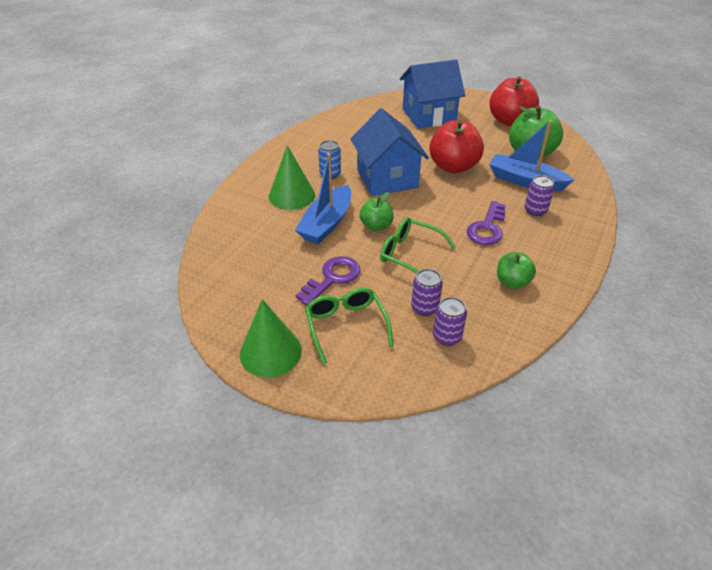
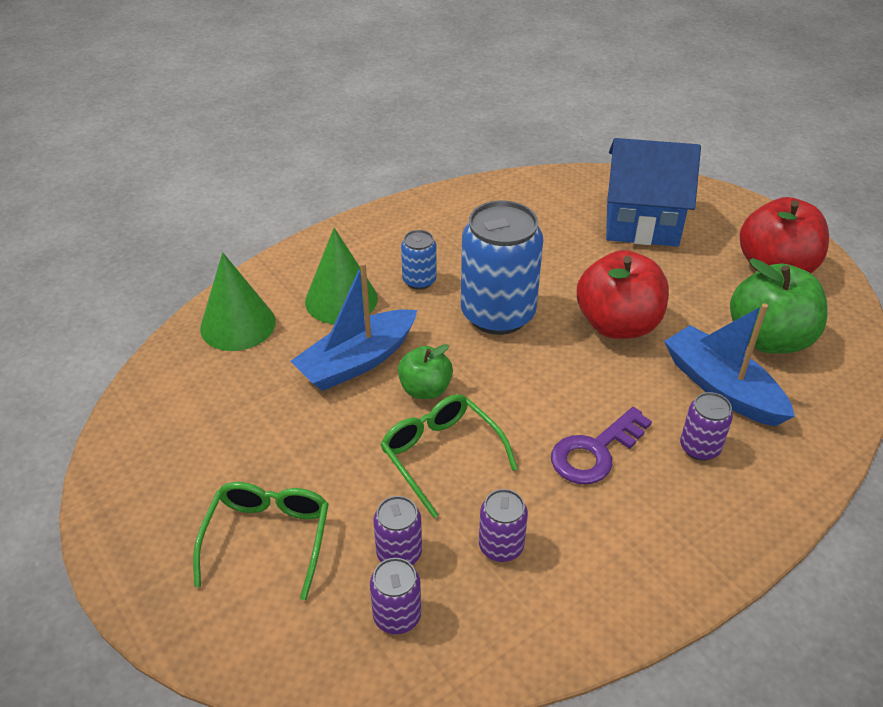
camera: 25 degrees right, 0 degrees up
green cone [240,299,302,377] -> green cone moved to [200,252,276,351]
purple key [296,256,361,306] -> none
blue house [351,108,429,196] -> blue can [461,201,543,335]
green apple [497,252,536,289] -> none
none -> purple can [479,489,528,562]

